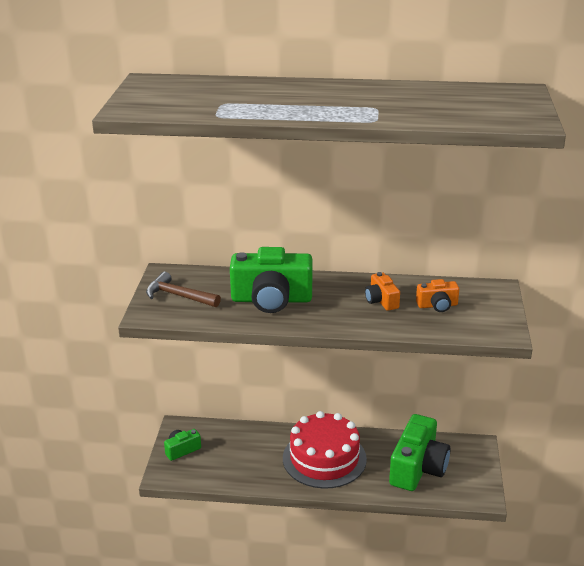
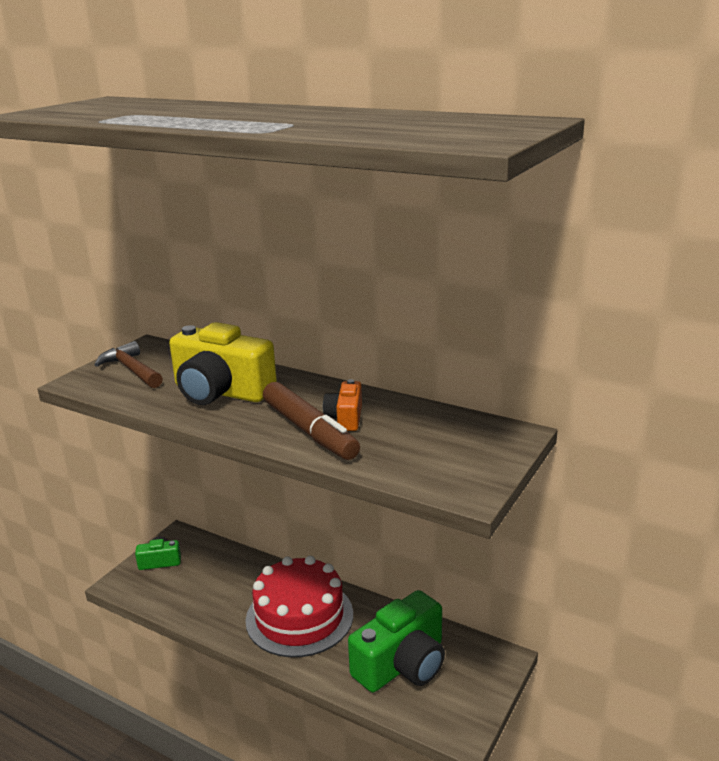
camera: 25 degrees right, 5 degrees down
green camera [230,247,312,313] -> yellow camera [169,322,277,405]
orange camera [416,279,459,312] -> none
none -> brown marker [263,382,360,460]

